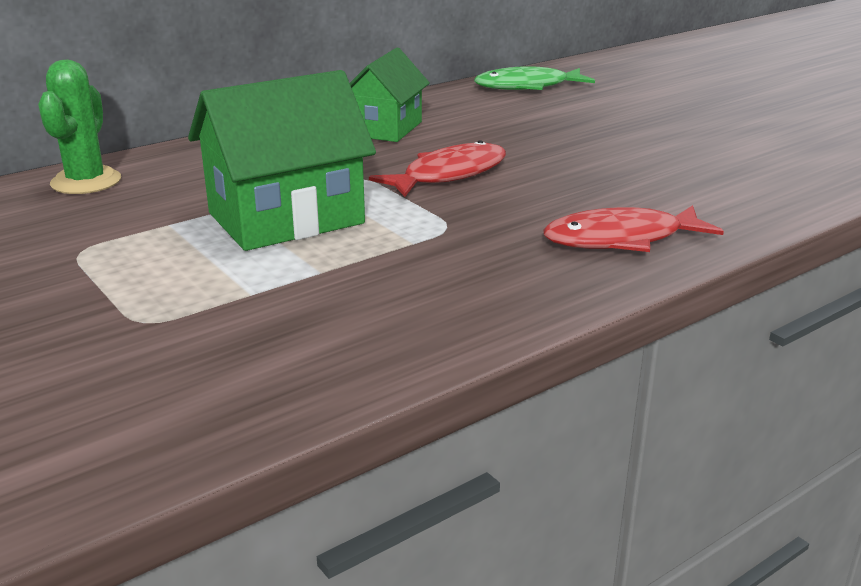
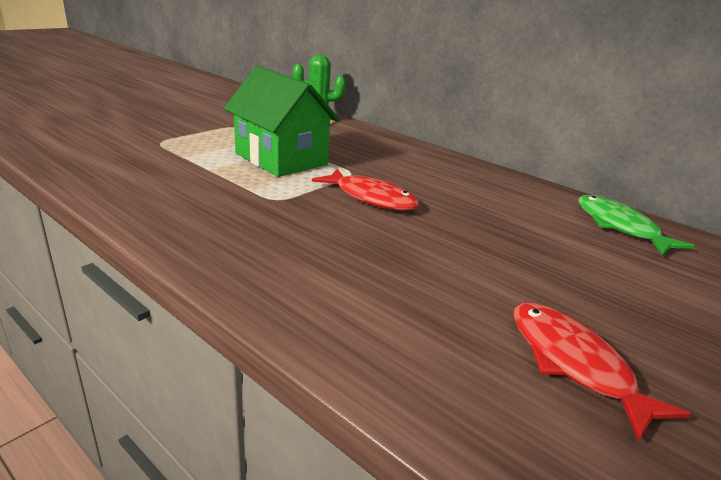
camera: 75 degrees right, 0 degrees up
green house [350,48,430,142] -> none
red fish [543,205,724,252] -> red fish moved to [513,302,691,441]

